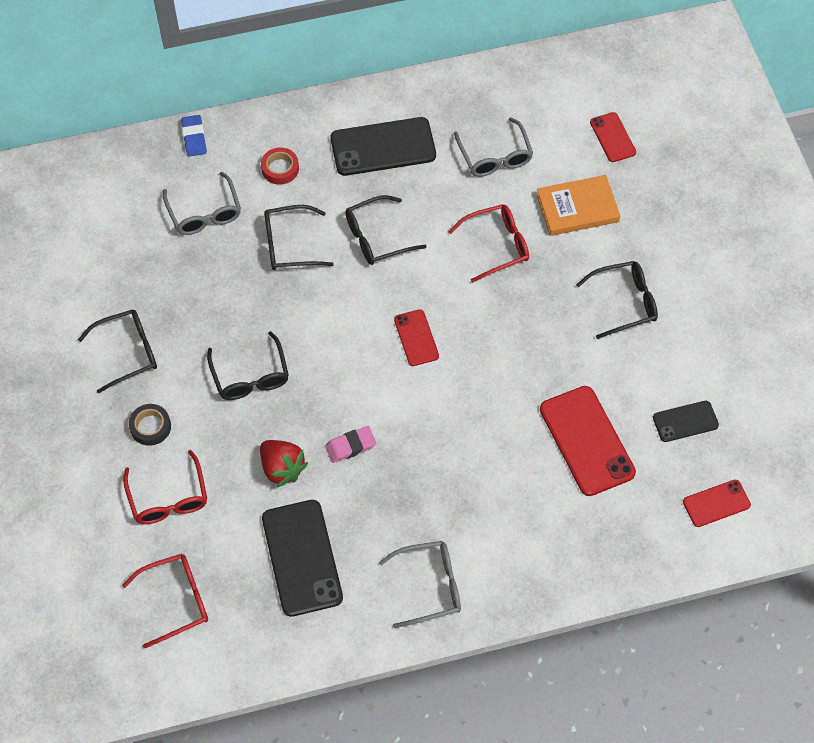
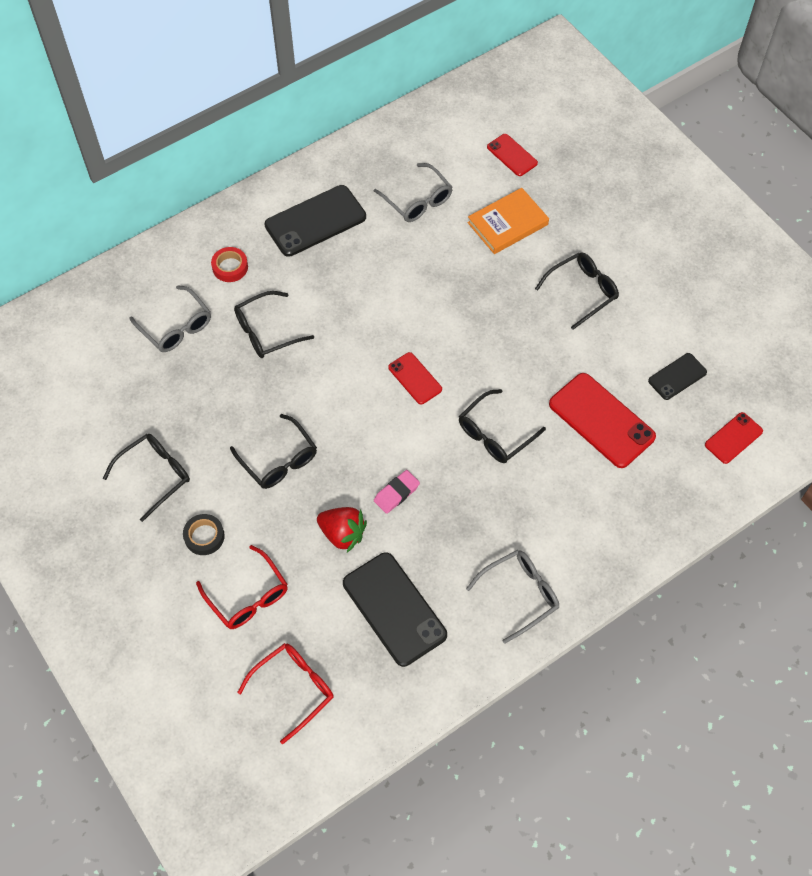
camera: 20 degrees left, 0 degrees up
blue eraser [181,115,207,157] -> none
black glasses [345,195,427,265] -> black glasses moved to [459,389,546,463]
red glasses [448,204,529,283] -> none

